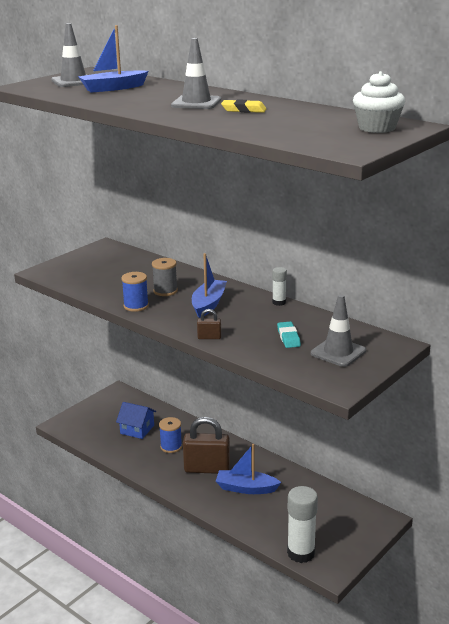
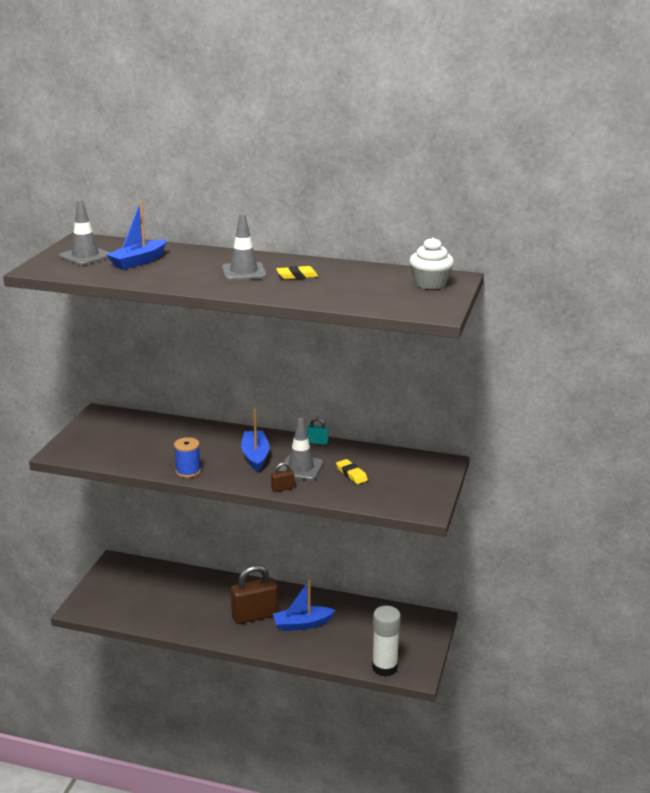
camera: 25 degrees left, 0 degrees up
blue house [116,402,156,439] -> none
grey spool [152,258,178,296] -> none
blue spool [159,417,182,453] -> none
white glue stick [272,267,287,306] -> turquoise padlock [307,417,328,445]
turquoise eraser [277,322,301,348] -> yellow eraser [336,459,368,484]
grey traffic cone [311,294,366,367] -> grey traffic cone moved to [278,418,323,480]

